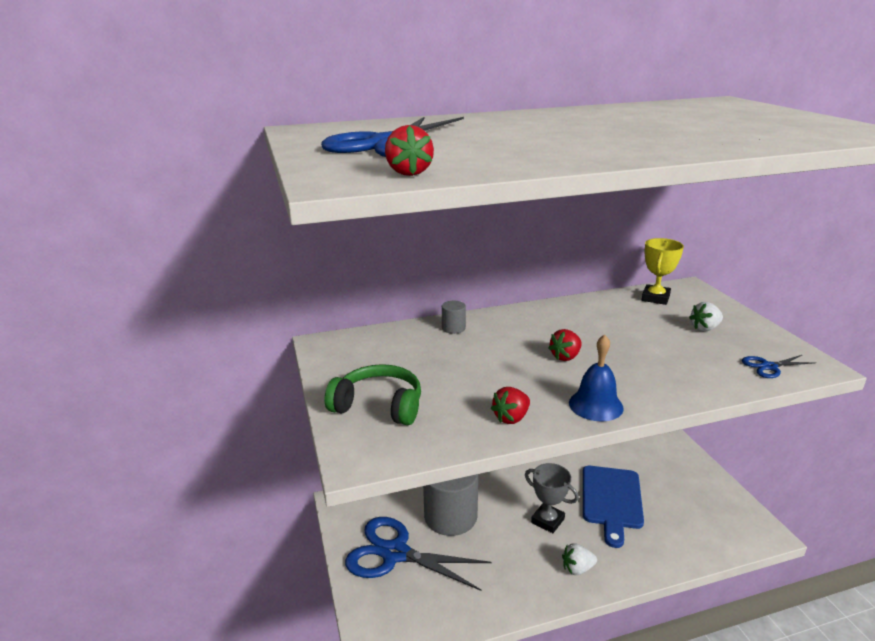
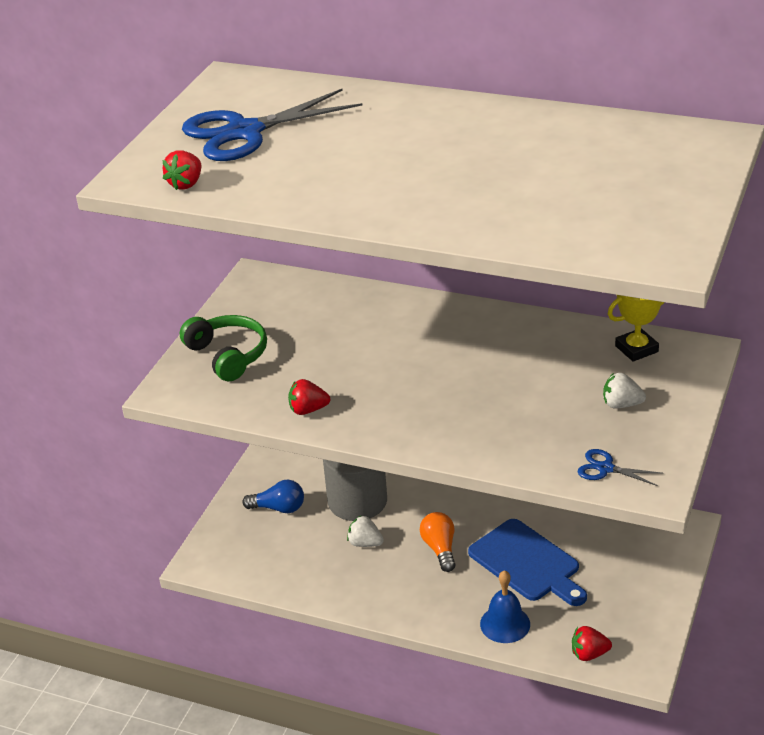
camera: 40 degrees right, 10 degrees up
blue scissors [345,517,492,591] -> blue light bulb [242,480,304,513]
grey cylinder [442,301,466,334] -> none
grey trophy [525,463,579,533] -> orange light bulb [420,512,456,572]
red strawberry [548,329,582,361] -> red strawberry moved to [572,626,612,661]
white strawberry [562,543,597,575] -> white strawberry moved to [347,515,384,547]
blue bell [569,334,624,422] -> blue bell moved to [480,570,530,643]
blue cutting board [583,466,644,548] -> blue cutting board turned 90 degrees counterclockwise [468,519,587,606]

